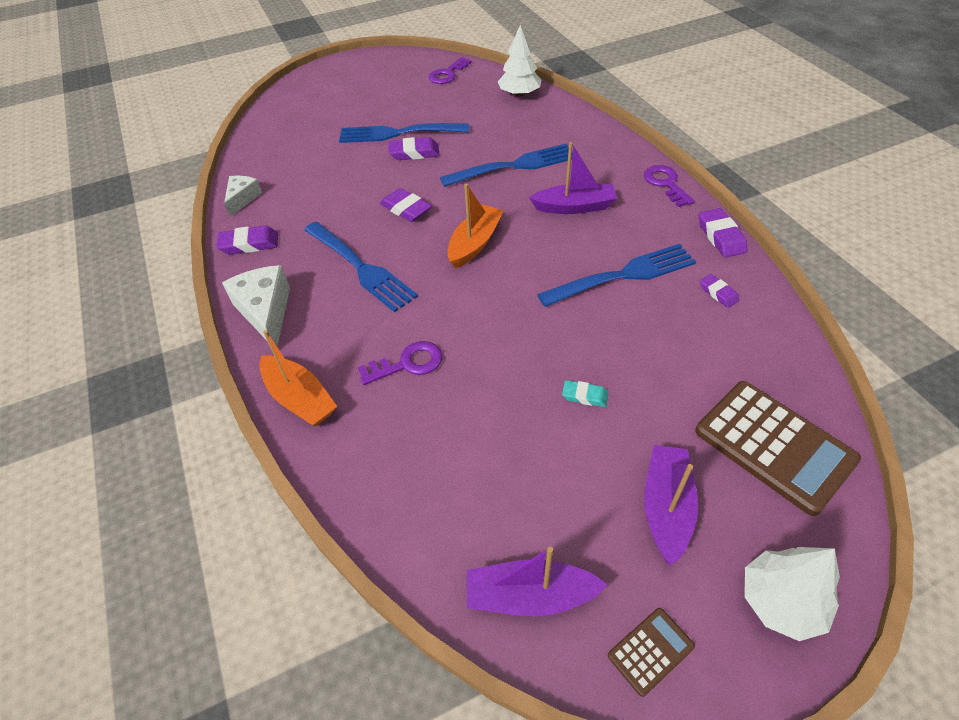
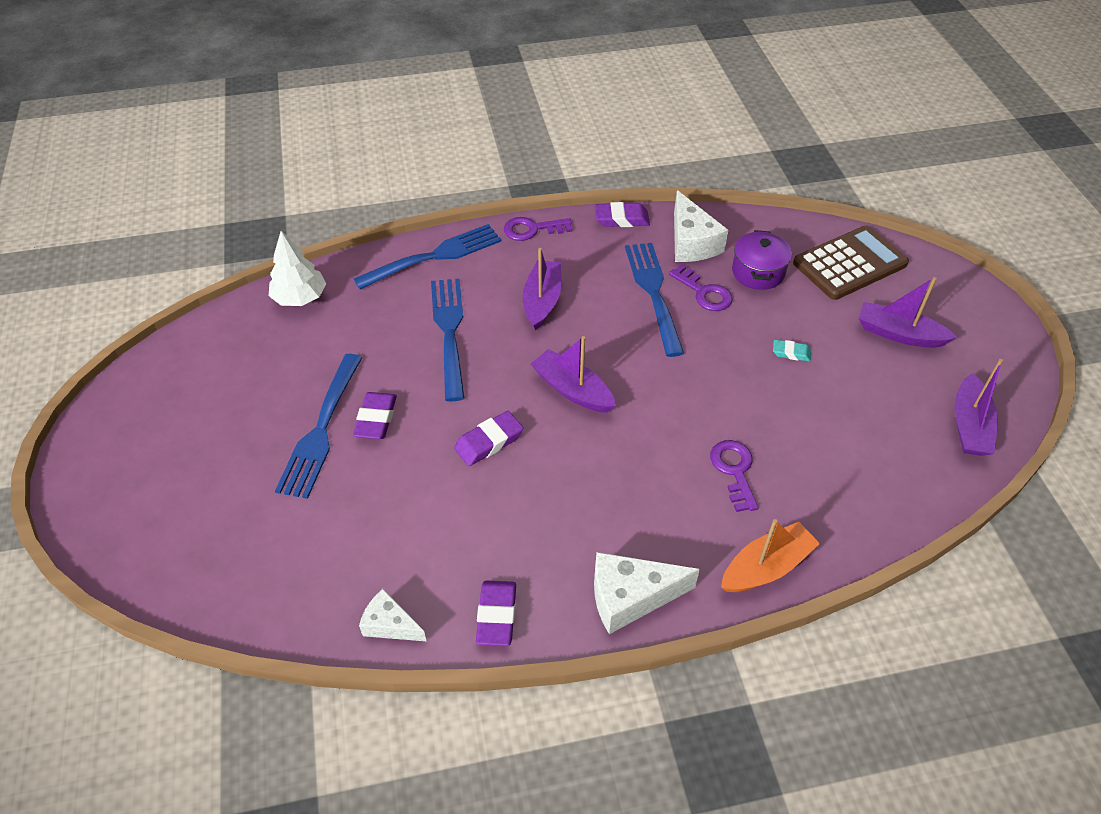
camera: 80 degrees left, 0 degrees up
blue fork [304,222,418,313] -> blue fork moved to [354,224,502,290]
purple key [429,57,472,84] -> purple key moved to [669,264,733,311]
orange boat [447,184,503,268] -> purple boat [531,336,616,413]
turquoise eraser [562,380,608,407] -> turquoise eraser turned 75 degrees clockwise [773,340,811,362]
brown calculator [608,608,695,697] -> none
purple eraser [700,274,739,308] -> white cheese [674,190,728,262]
white tree [744,547,840,641] -> none
none -> purple pot [732,230,792,290]

